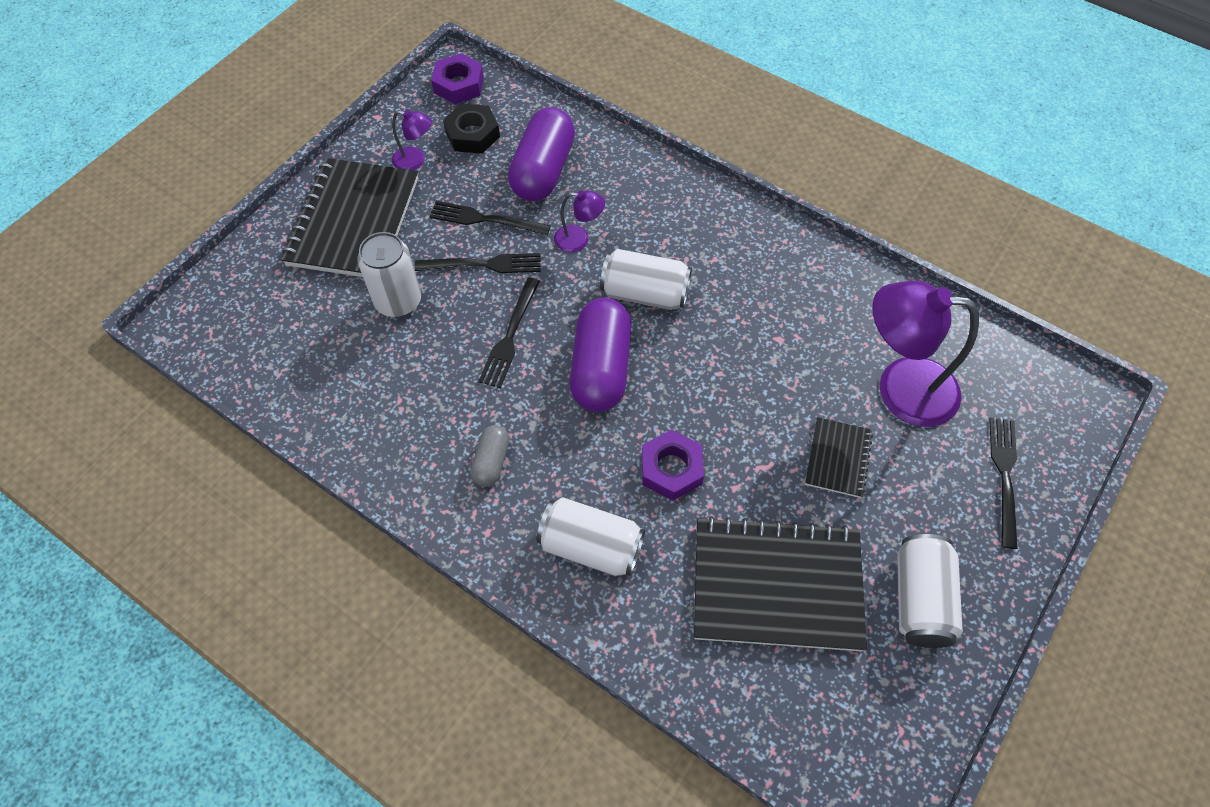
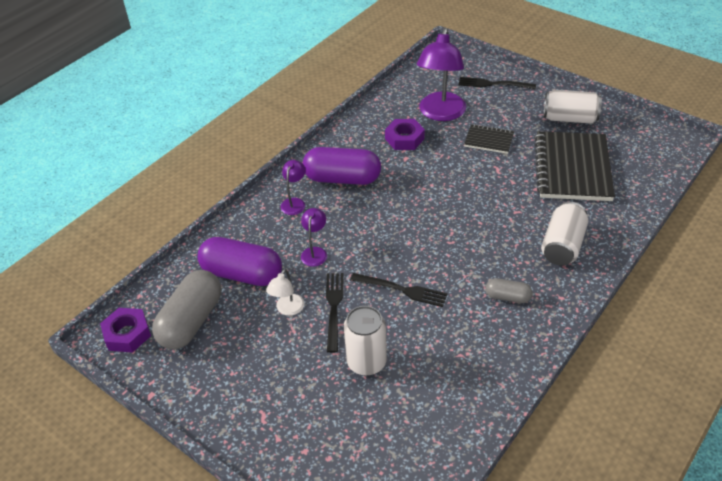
camera: 85 degrees left, 15 degrees down
black notebook [281,158,418,277] -> none
purple lamp [392,110,432,170] -> purple lamp moved to [280,160,306,215]
black fork [430,201,551,235] -> white lamp [266,269,304,316]
black nut [443,104,500,154] -> grey capsule [152,270,221,349]
purple capsule [570,298,631,412] -> purple capsule moved to [303,147,381,185]
white can [600,249,692,310] -> none
purple nut [642,429,704,501] -> purple nut moved to [385,119,425,150]

